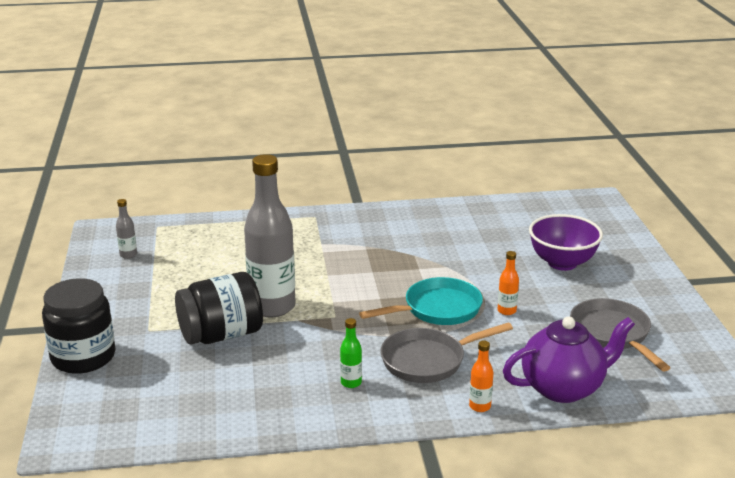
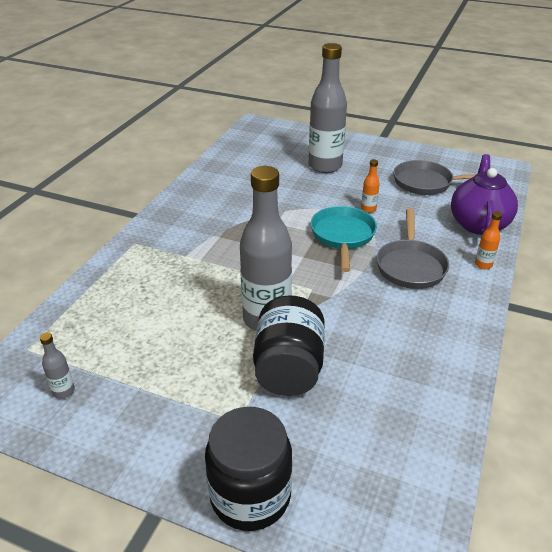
camera: 60 degrees left, 10 degrees up
green bottle [340,318,362,388] -> none
purple bowl [529,214,603,271] -> grey bottle [309,43,347,173]

